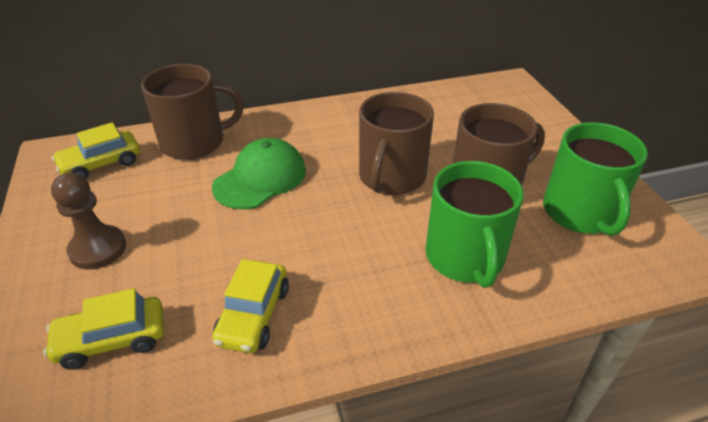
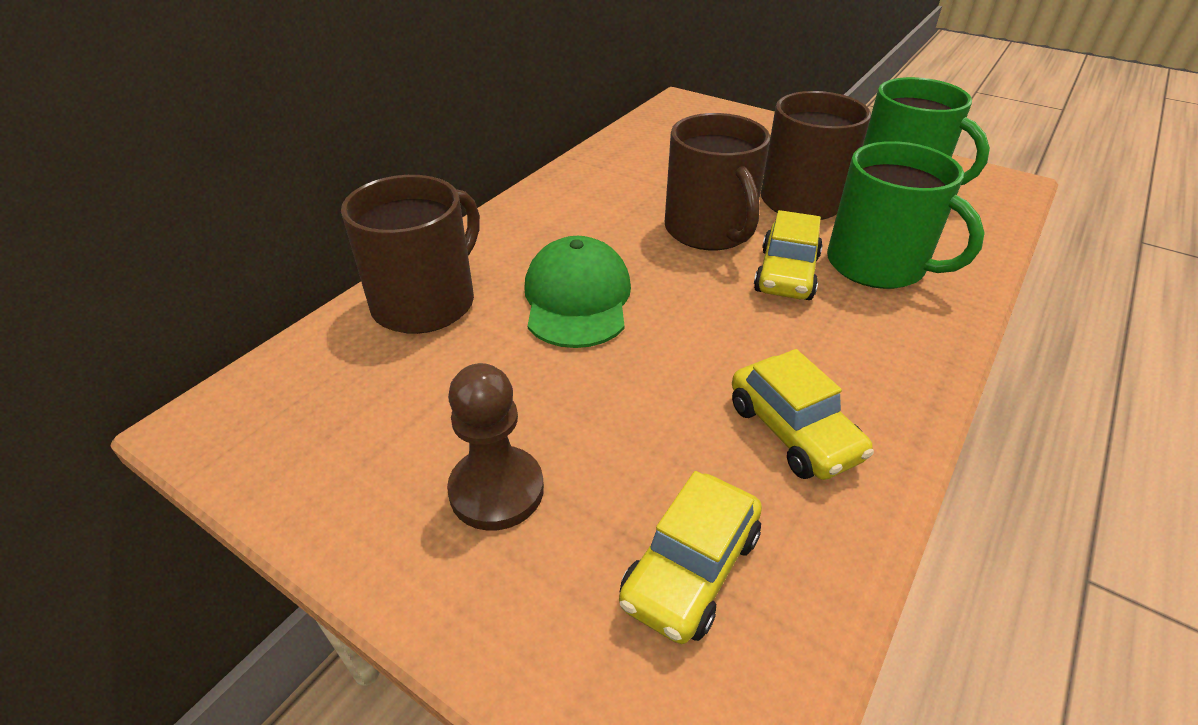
camera: 40 degrees left, 0 degrees up
yellow car [52,122,140,179] -> yellow car moved to [754,210,823,300]

